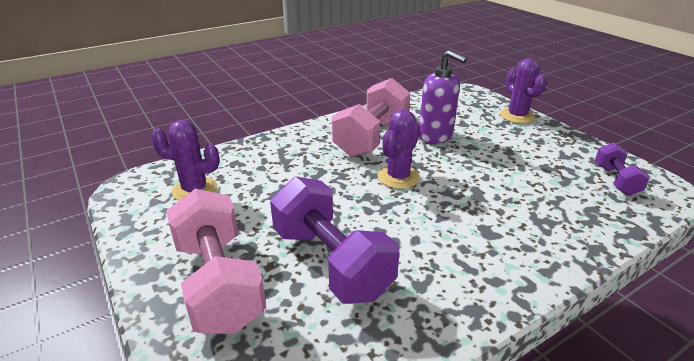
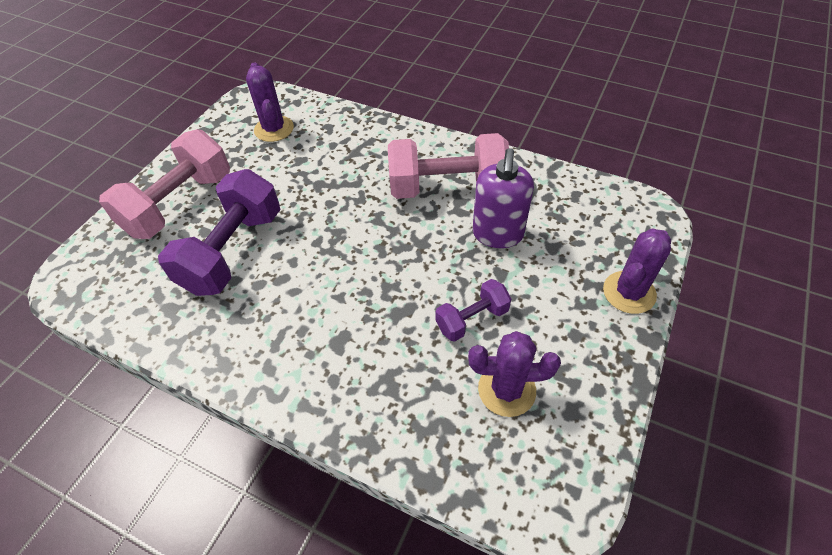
camera: 60 degrees right, 20 degrees up
purple cactus [378,109,420,189] -> purple cactus moved to [468,331,561,417]
purple dumbbell [595,142,650,196] -> purple dumbbell moved to [435,279,511,342]

